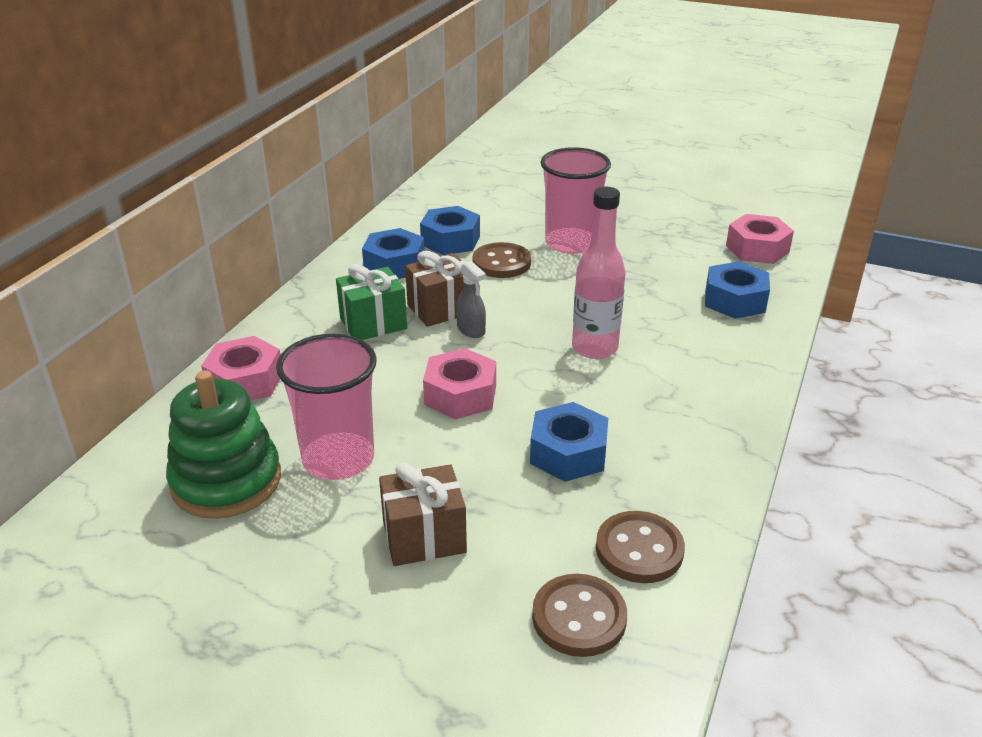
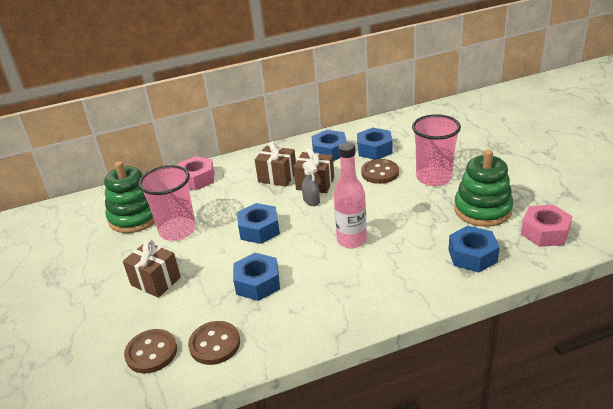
camera: 50 degrees right, 0 degrees up
green gift [336,264,407,340] -> brown gift [255,141,296,187]
pink nut [423,348,496,420] -> blue nut [237,203,280,244]
grey spray bottle [456,261,486,338] -> grey spray bottle turned 45 degrees counterclockwise [302,161,320,206]
none -> green stacking toy [454,149,513,227]

